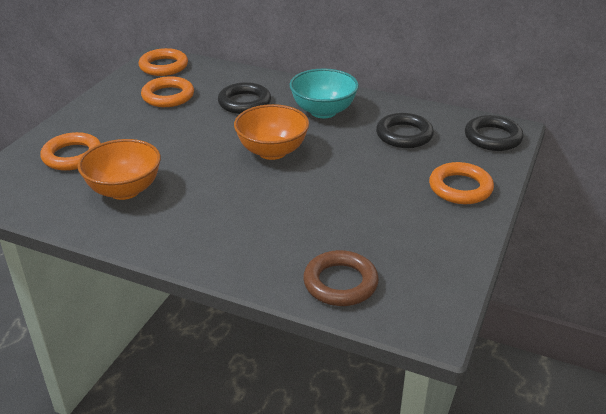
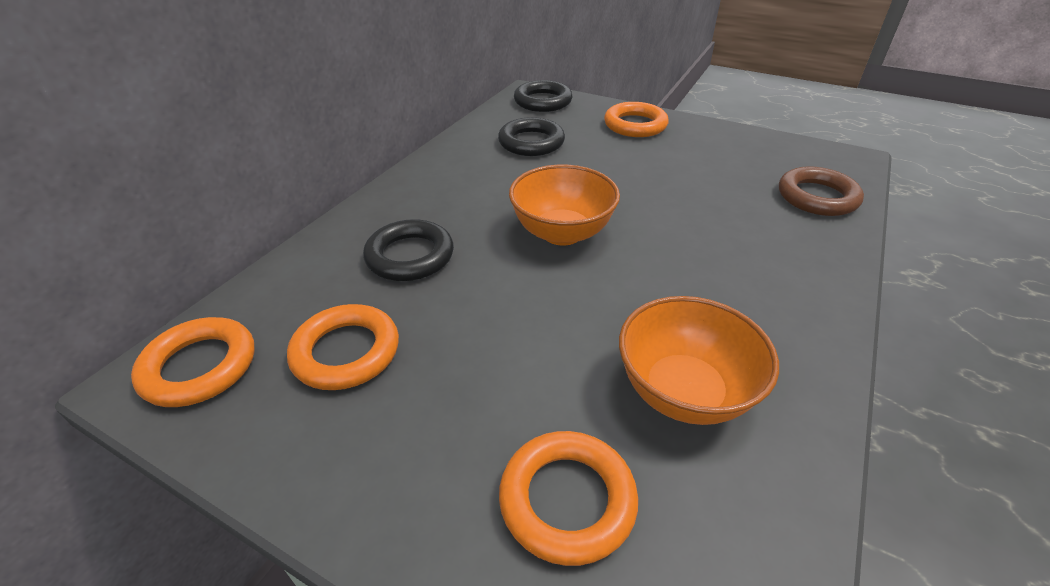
camera: 85 degrees left, 5 degrees up
turquoise bowl [290,69,359,118] -> none

